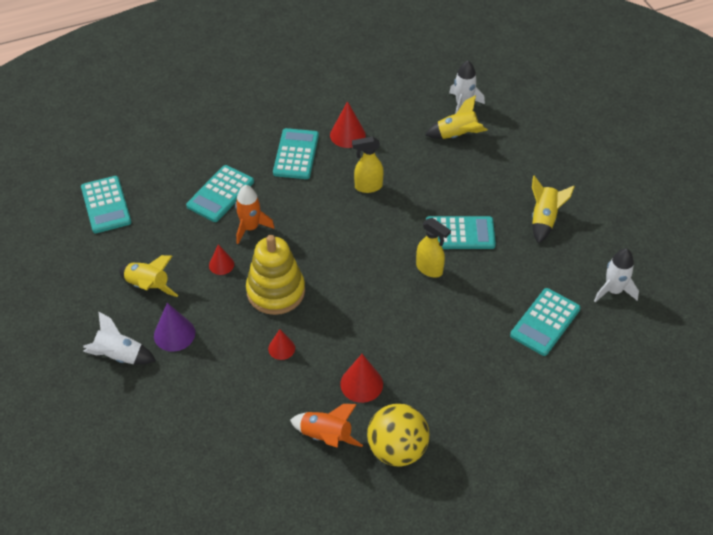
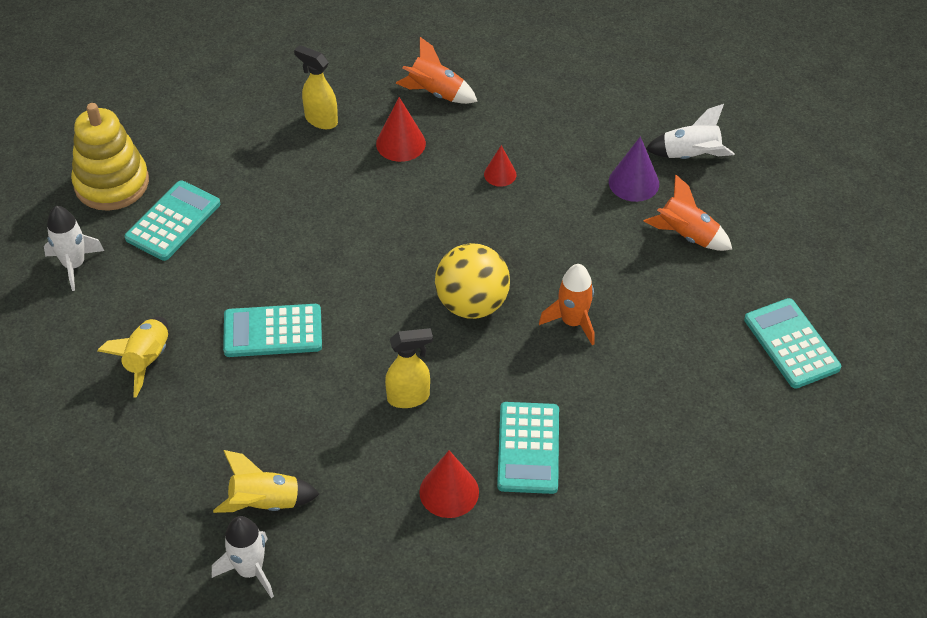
camera: 175 degrees right, 0 degrees up
yellow rocket [119,255,178,297] -> orange rocket [644,175,733,251]
turquoise calculator [186,165,254,222] -> none
red cone [209,244,234,275] -> none
yellow stacking toy [246,235,305,315] -> yellow stacking toy moved to [71,103,149,211]
yellow ball [367,404,430,466] -> yellow ball moved to [435,243,510,319]
yellow spray bottle [416,218,451,278] -> yellow spray bottle moved to [294,45,338,129]

